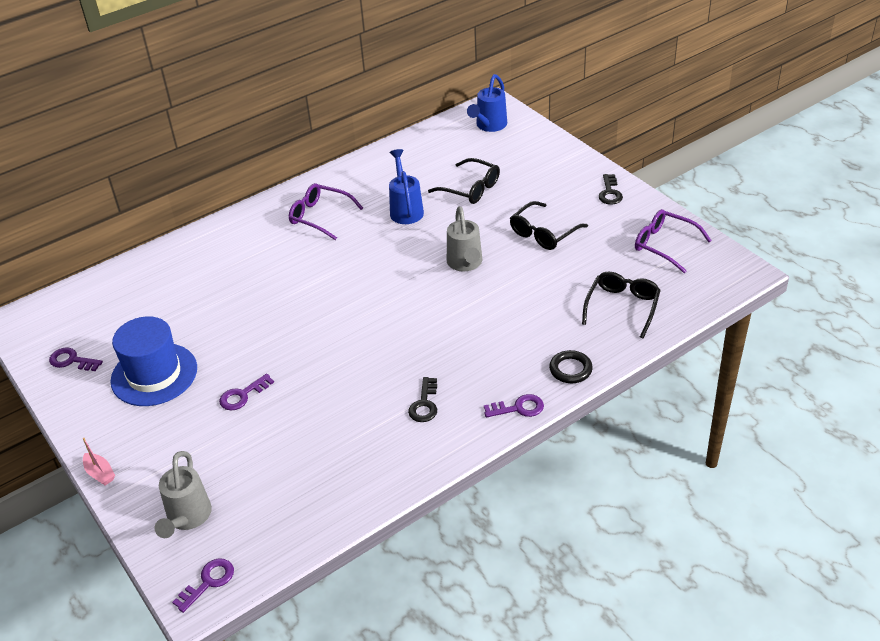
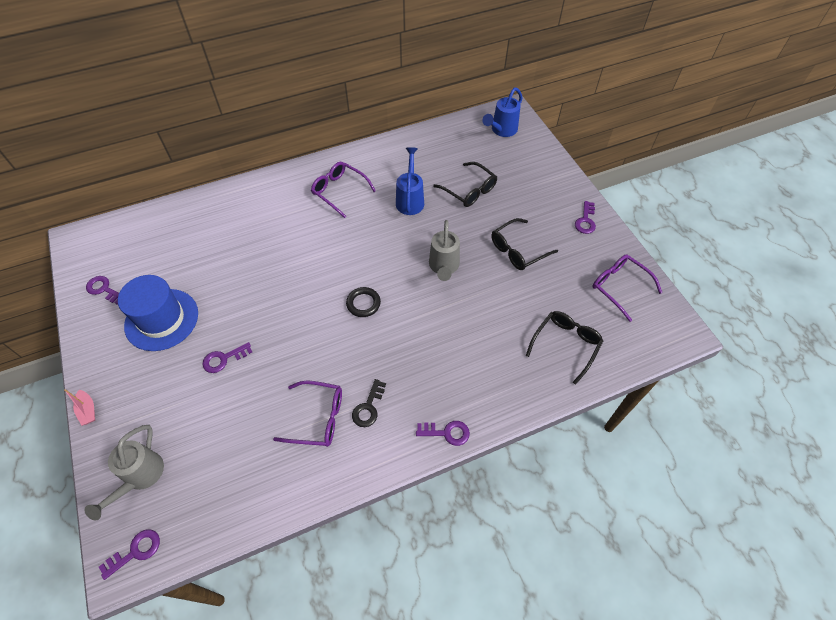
camera: 10 degrees right, 15 degrees up
black ring [549,350,593,383] -> black ring moved to [346,287,381,317]
black key [599,174,623,205] -> purple key [575,201,596,234]
none -> purple glasses [273,380,342,447]

